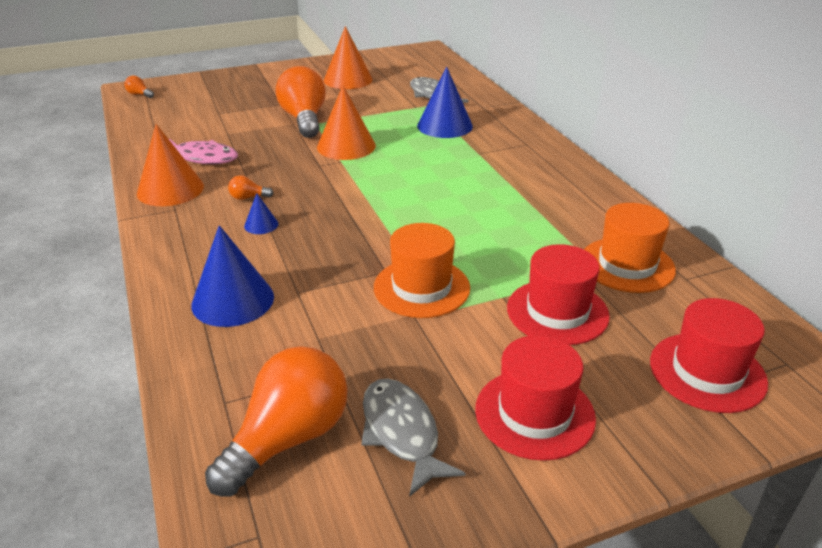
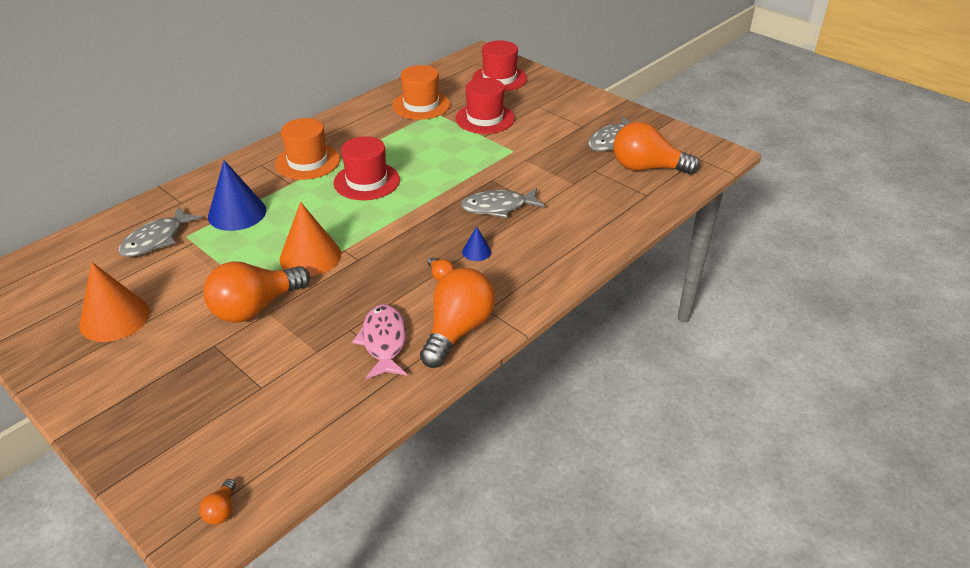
camera: 115 degrees left, 5 degrees up
orange cone [137,124,204,206] -> orange light bulb [420,268,495,368]
blue cone [191,225,274,327] -> none
orange hat [374,223,470,318] -> orange hat moved to [275,118,340,180]
red hat [475,335,596,461] -> red hat moved to [334,136,400,200]
none -> grey fish [461,188,545,218]

